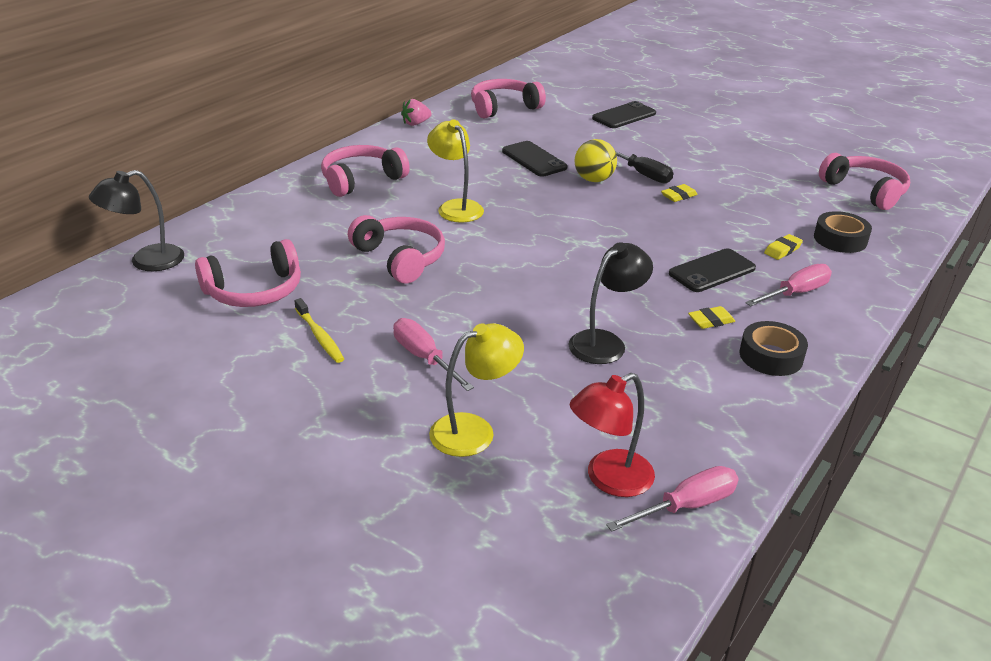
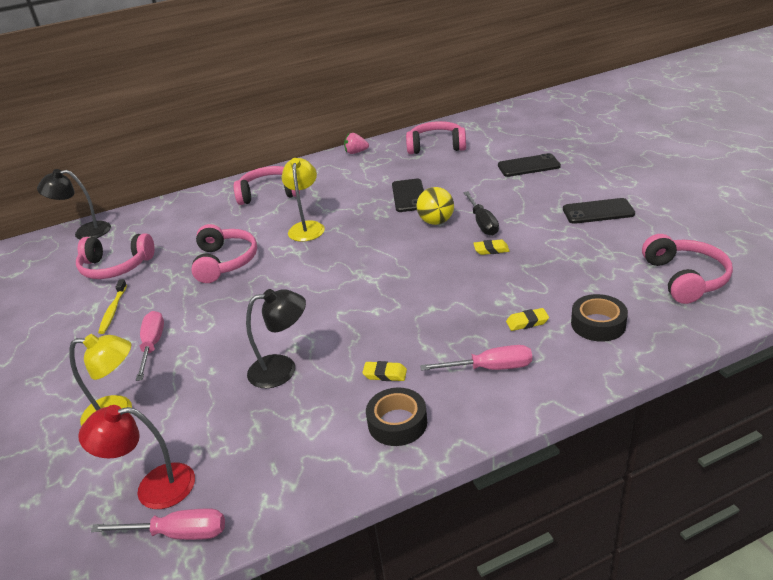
camera: 35 degrees right, 0 degrees up
black phone [669,248,756,292] -> black phone moved to [563,198,635,224]

